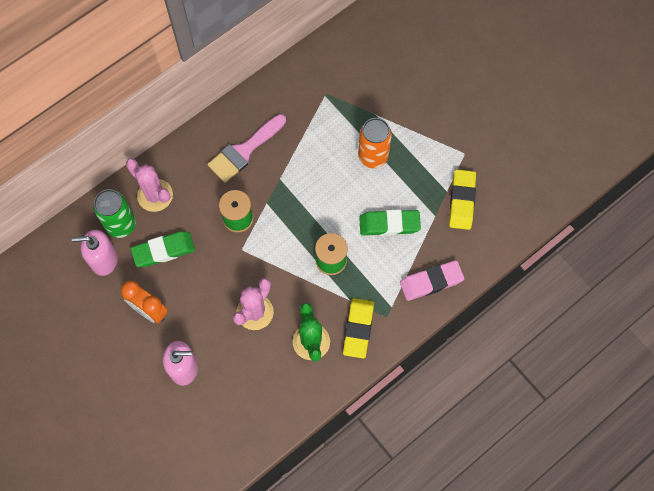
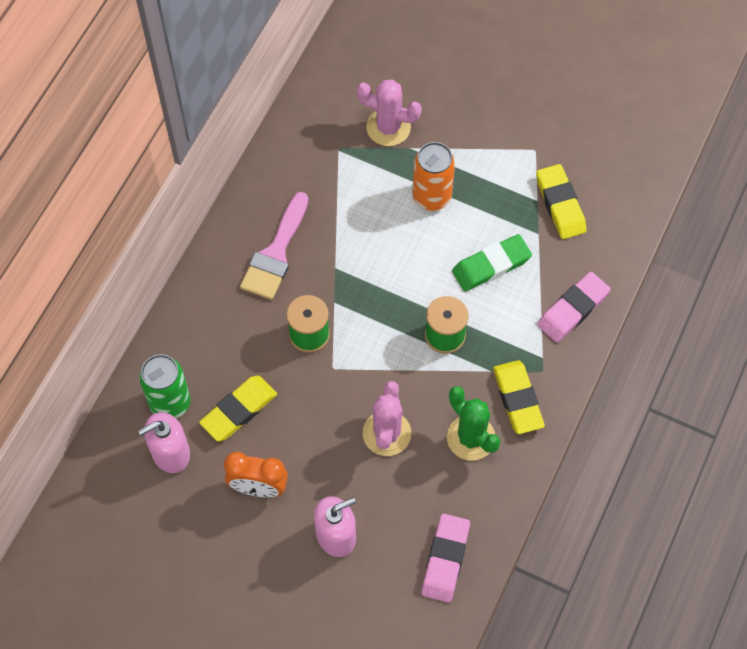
camera: 25 degrees left, 5 degrees down
pink cactus [126,158,173,212] -> pink cactus moved to [356,79,422,146]
green eraser [131,231,195,267] -> yellow eraser [199,375,277,441]
none -> pink eraser [421,514,470,602]

